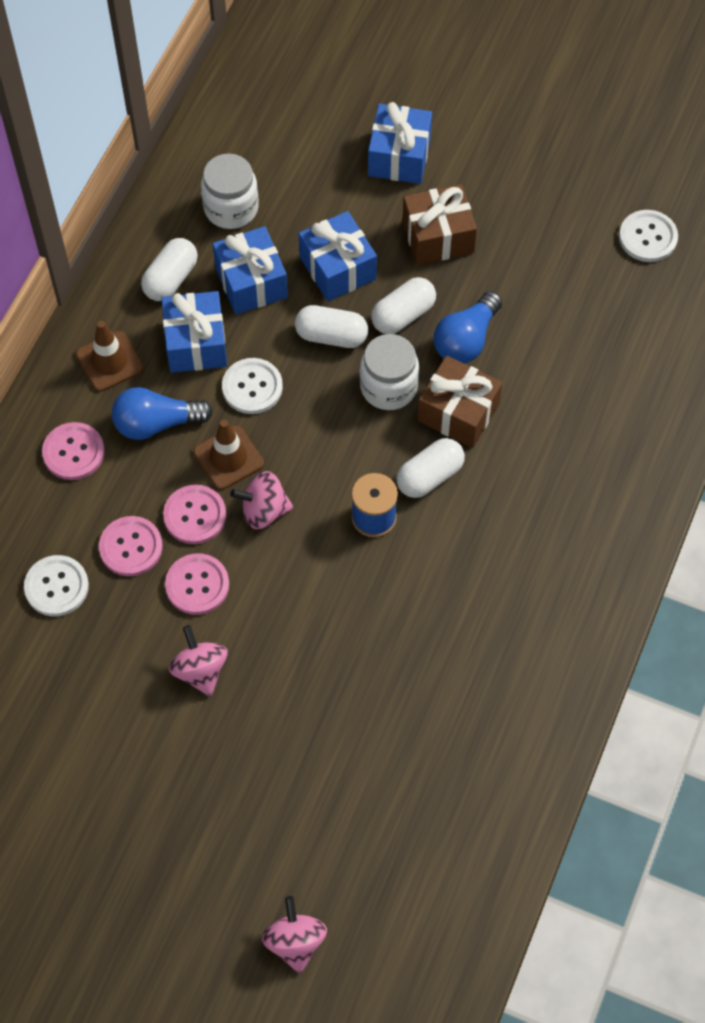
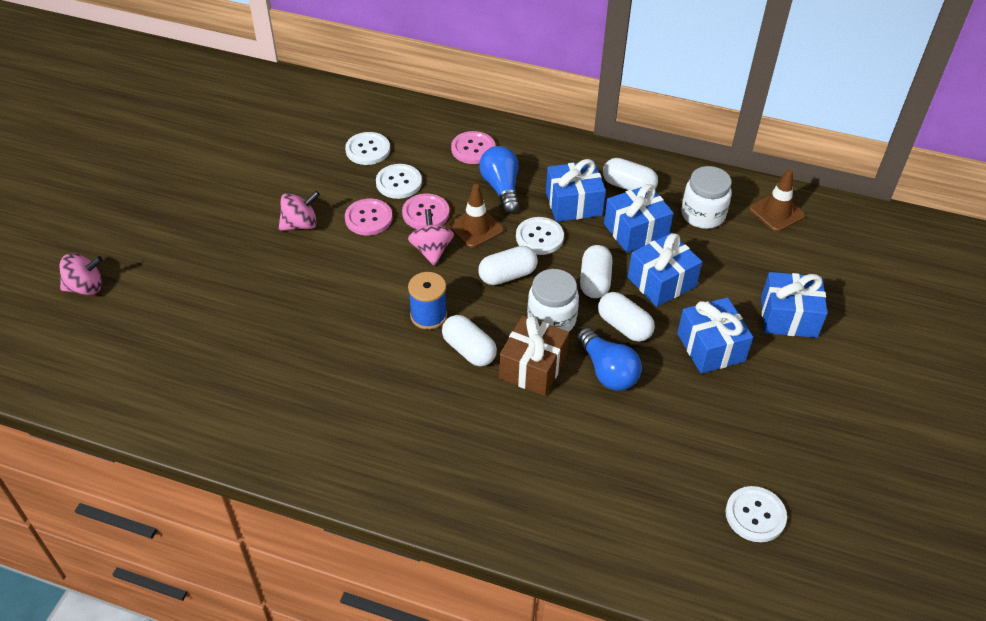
camera: 85 degrees right, 15 degrees down
brown traffic cone [76,321,144,392] -> brown traffic cone moved to [749,169,805,232]
pink button [99,516,163,576] -> white button [376,164,422,199]
brown gift [403,184,477,265] -> blue gift [677,297,753,374]
blue light bulb [434,291,502,364] -> blue light bulb turned 150 degrees counterclockwise [576,328,642,391]
none -> white capsule [478,246,537,285]

